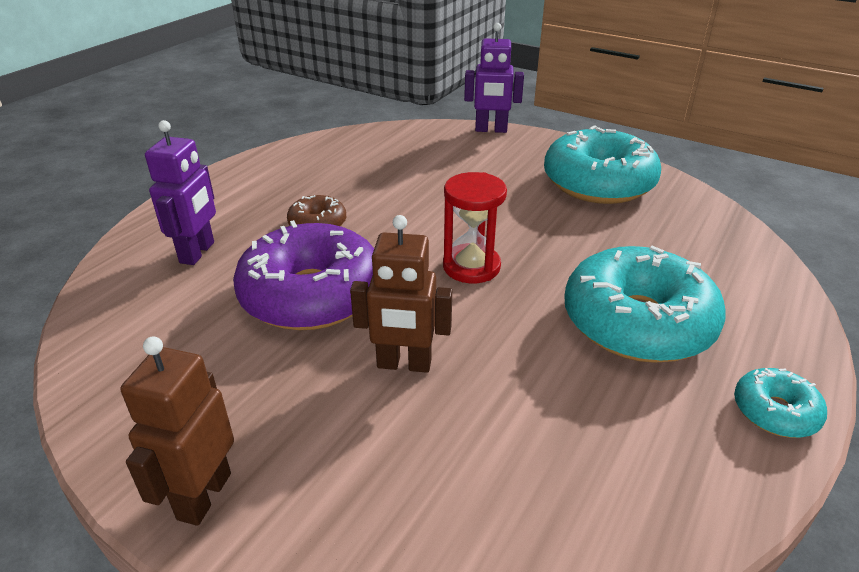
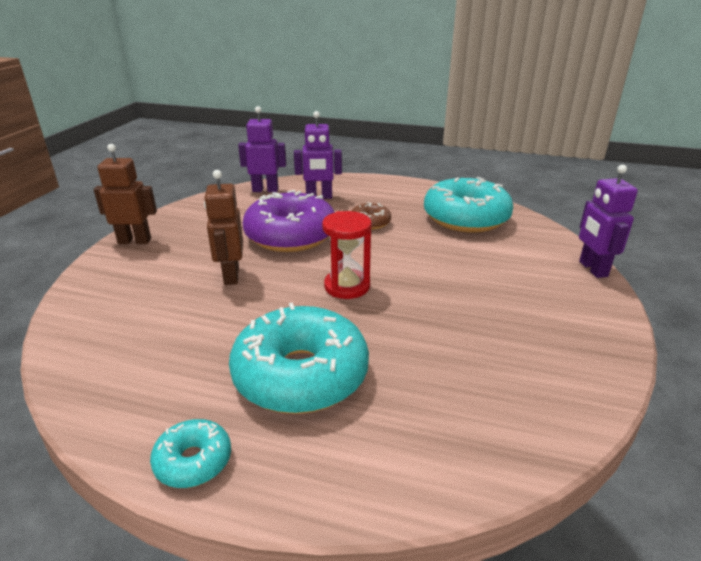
camera: 75 degrees right, 5 degrees down
turquoise donut [544,125,661,204] -> turquoise donut moved to [424,177,513,233]
none -> purple robot [238,106,286,192]

